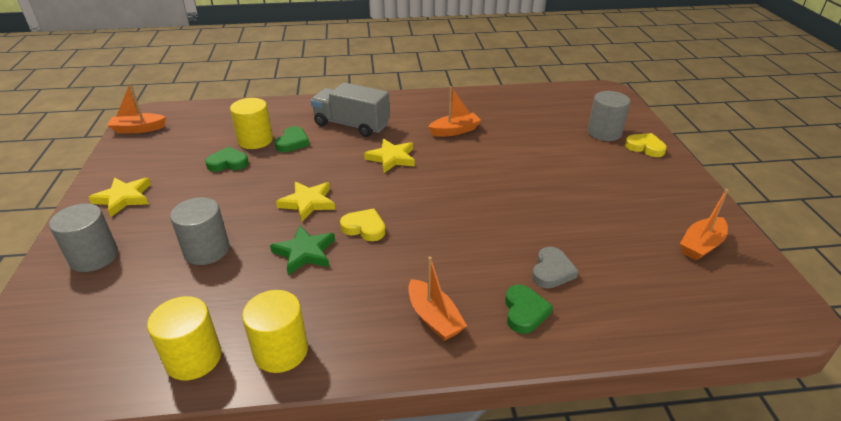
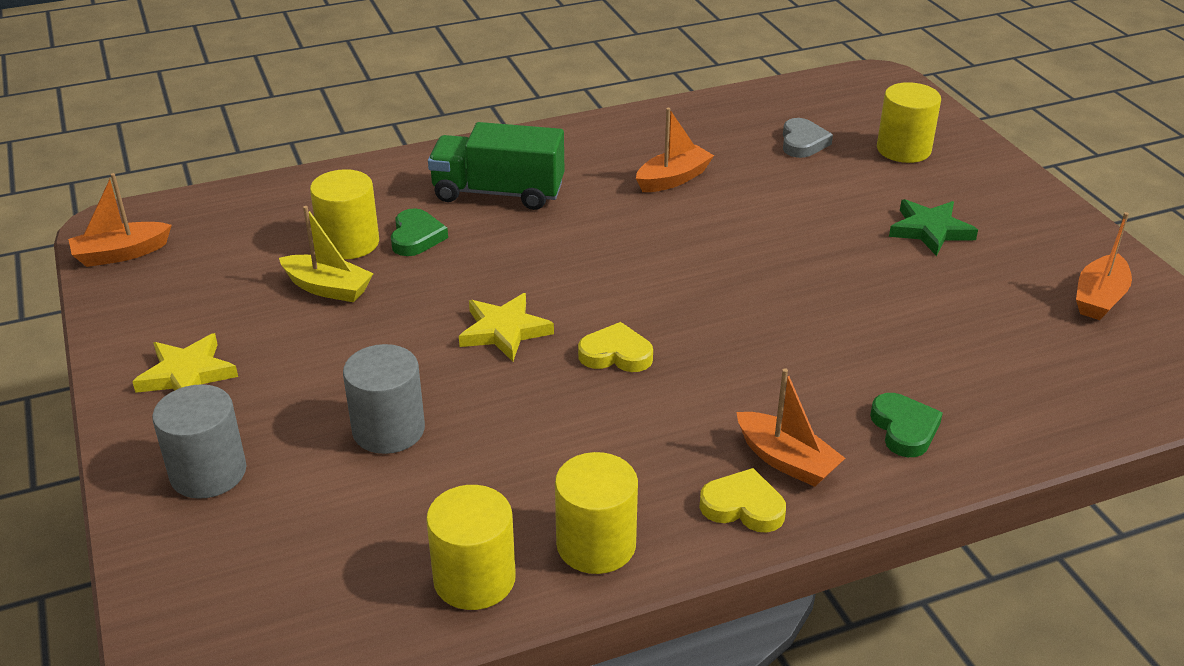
camera: 15 degrees left, 0 degrees up
green heart [205,147,249,172] -> yellow boat [279,206,374,302]
green star [270,225,335,275] -> green star moved to [889,199,978,256]
grey truck [311,82,390,137] -> green truck [428,122,564,210]
yellow star [364,139,415,173] -> none
grey heart [532,247,579,289] -> grey heart moved to [783,118,833,158]
grey cylinder [588,91,630,141] -> yellow cylinder [877,82,941,163]
yellow heart [625,133,667,157] -> yellow heart moved to [699,468,786,533]

